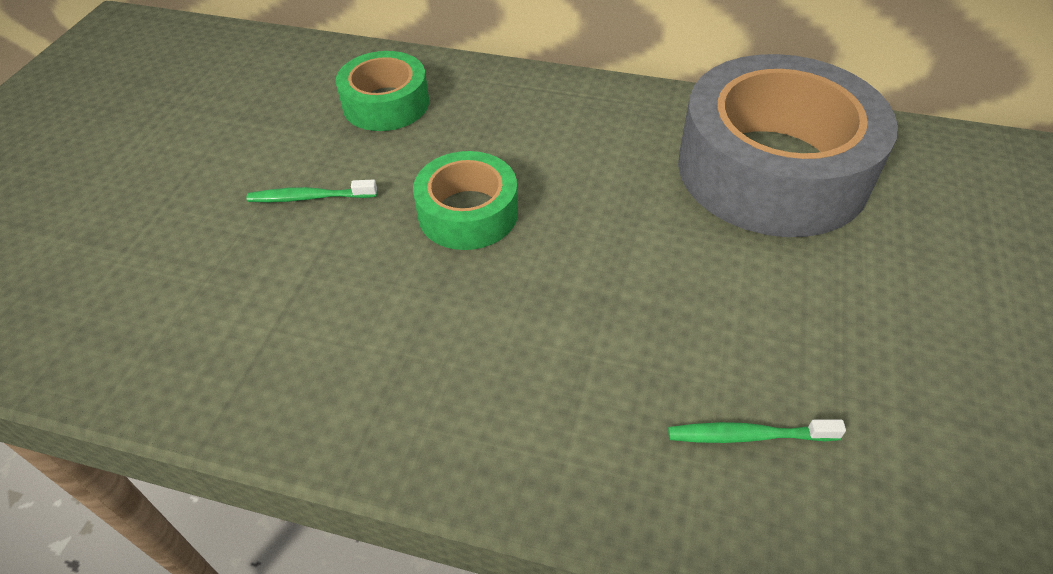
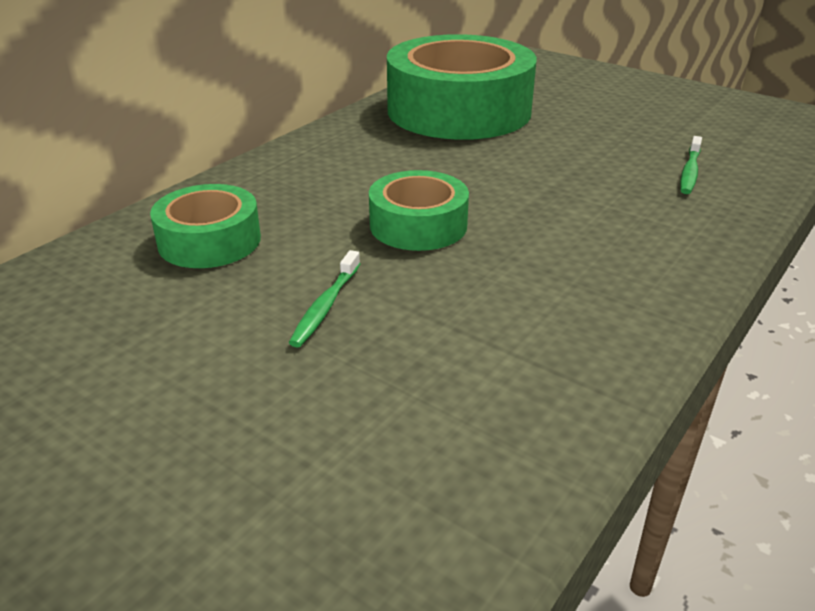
camera: 70 degrees left, 15 degrees down
grey tape [678,54,898,237] -> green tape [387,34,537,140]

